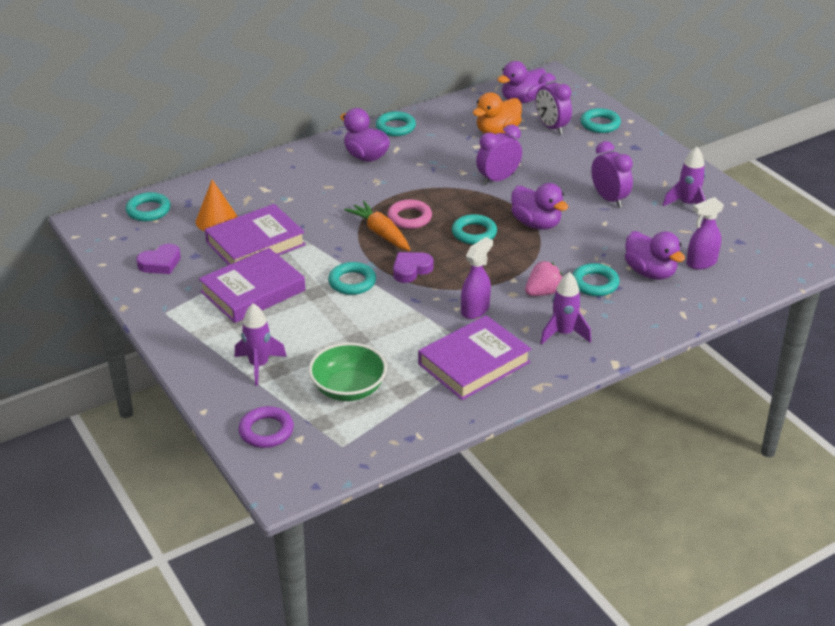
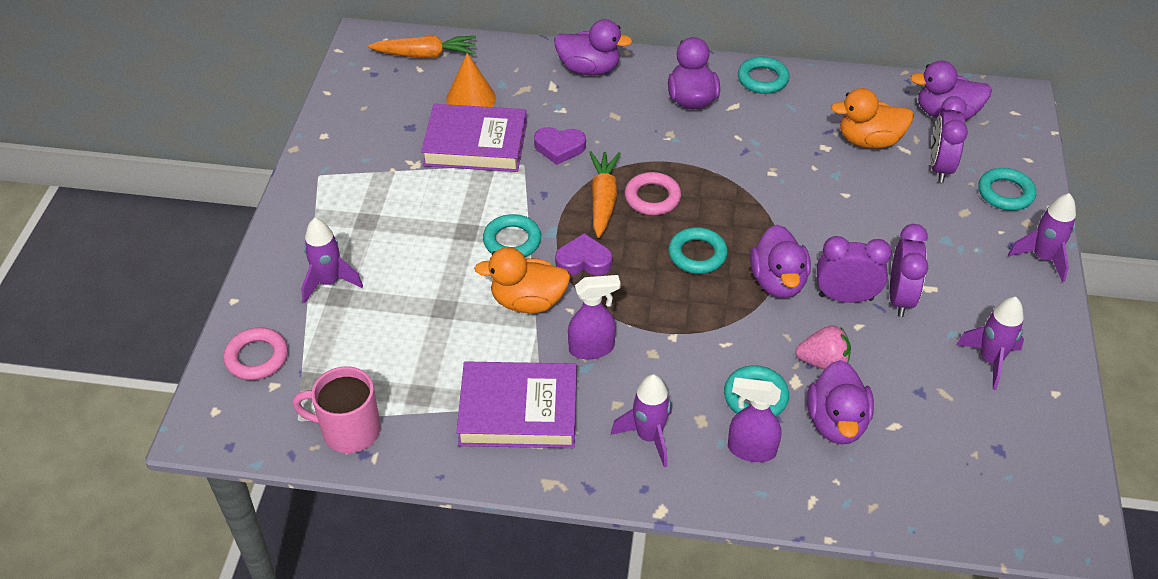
camera: 40 degrees right, 10 degrees up
turquoise ring [126,192,171,221] -> orange carrot [368,35,476,58]
purple heart [136,244,181,274] -> purple heart moved to [534,127,586,165]
purple book [199,248,305,323] -> none
purple ring [239,406,294,448] -> pink ring [223,327,288,380]
green bowl [309,342,387,401] -> none
purple clock [476,124,522,185] -> purple clock moved to [817,236,892,303]
pink strawberry [525,261,563,296] -> pink strawberry moved to [795,325,851,370]
purple spray bottle [686,197,724,270] -> purple spray bottle moved to [728,377,781,462]
none -> pink mug [292,366,381,453]
none -> orange duck [474,247,570,313]
none -> purple duck [554,19,632,75]
none -> purple rocket [1008,193,1076,283]

